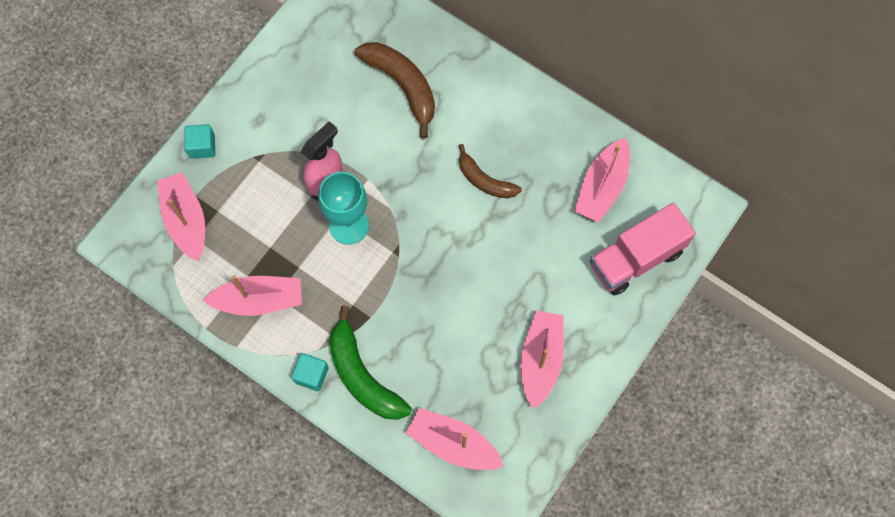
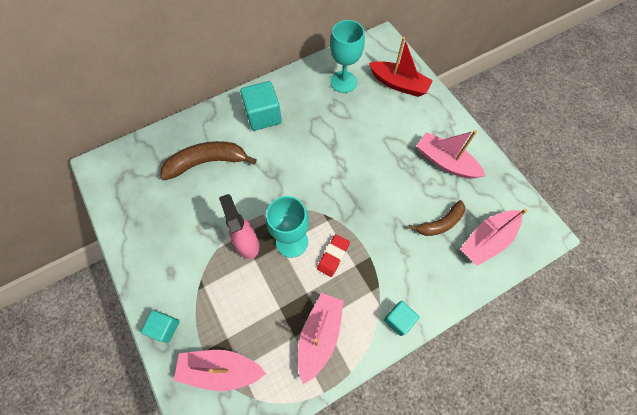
camera: 65 degrees left, 5 degrees down
green banana [329,306,412,420] -> none
brown banana [459,144,522,198] -> brown banana moved to [408,200,465,236]
pink boat [575,138,630,222] -> turquoise goblet [330,20,365,93]
pink truck [590,203,696,295] -> red boat [369,37,433,97]
none -> turquoise cube [240,81,282,131]
none -> red eraser [317,234,350,277]

